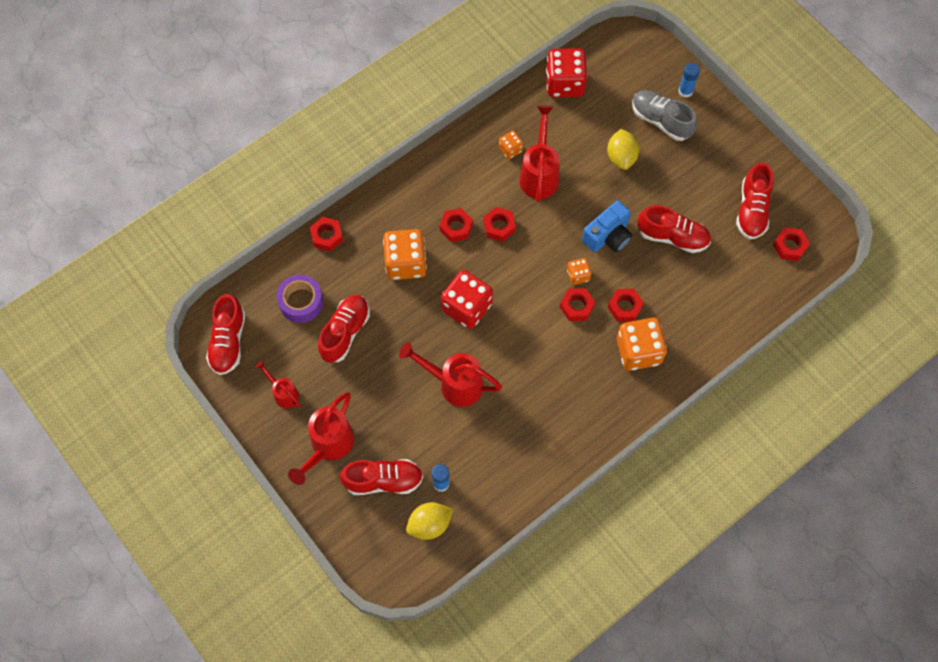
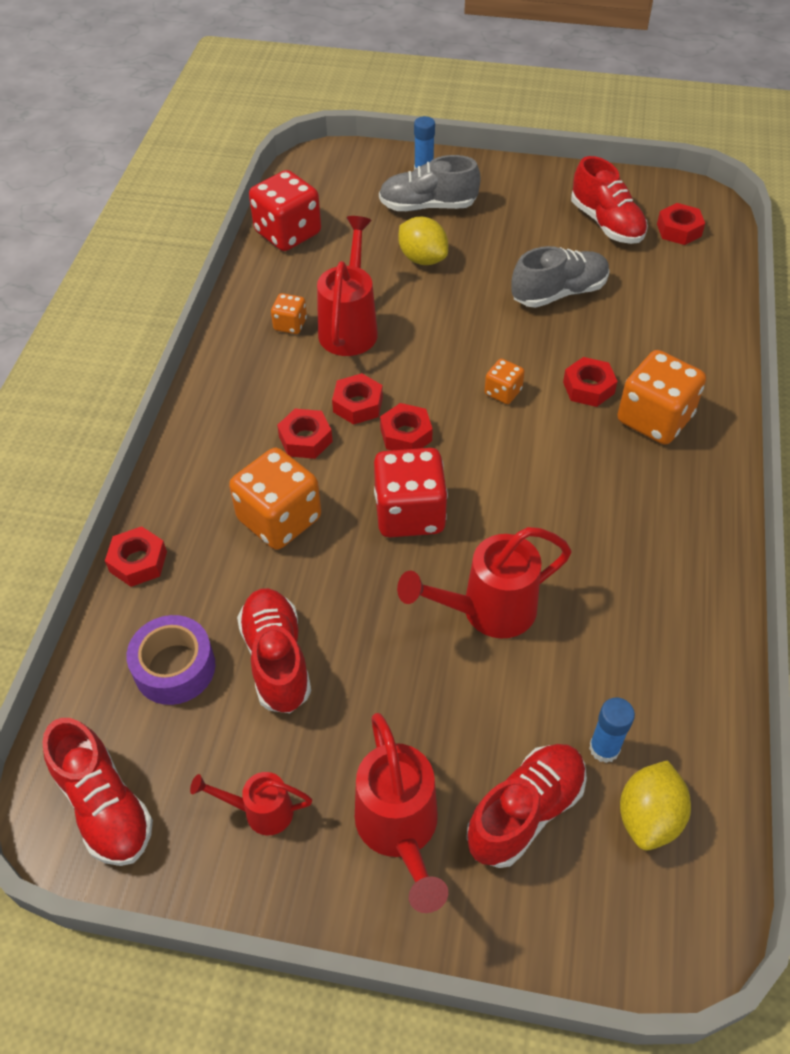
camera: 40 degrees left, 15 degrees down
red watering can [519,105,560,202] -> red watering can turned 45 degrees clockwise [317,216,378,356]
red nut [560,288,595,321] -> red nut moved to [380,403,433,450]
blue camera [582,201,632,252] -> none
red shoe [638,205,711,253] -> grey shoe [511,246,610,308]

